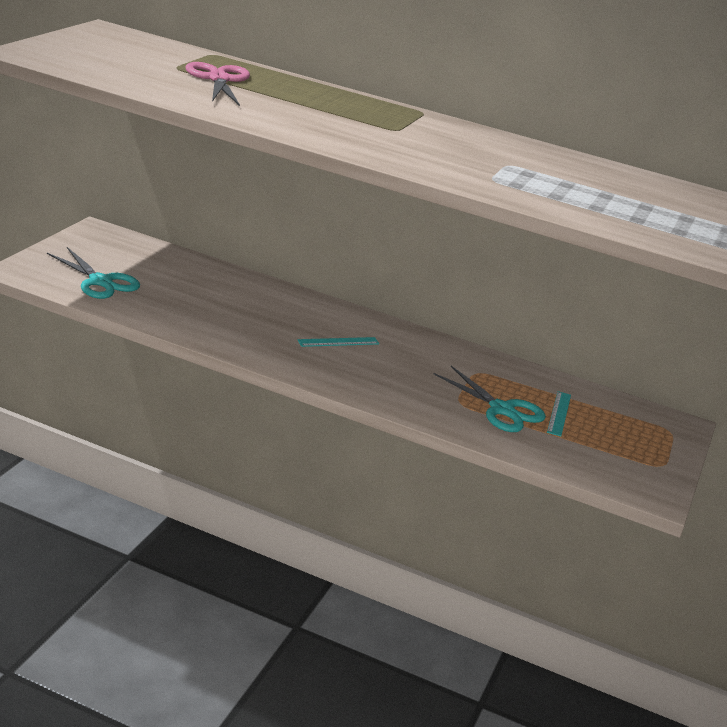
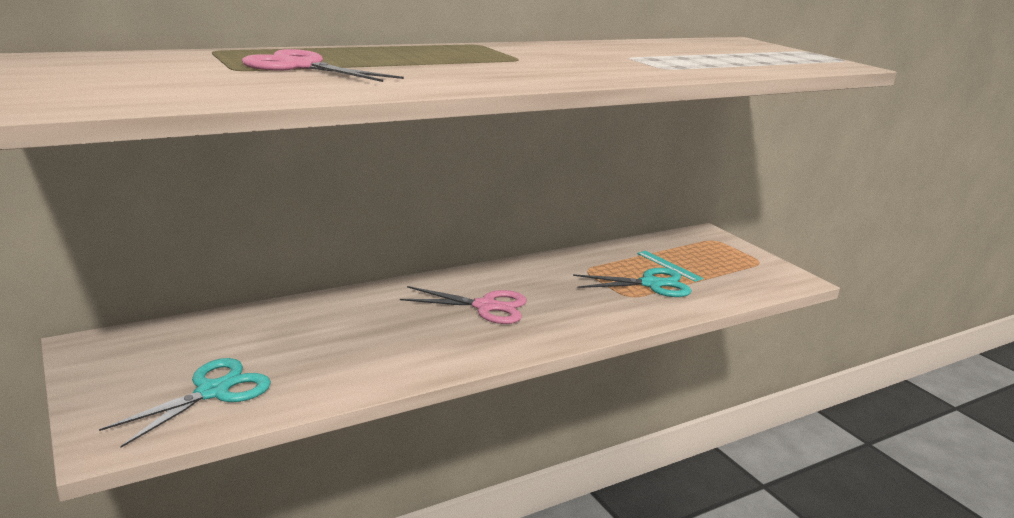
camera: 50 degrees left, 5 degrees down
turquoise scissors [47,247,140,299] -> turquoise scissors turned 45 degrees counterclockwise [99,358,271,448]
turquoise ruler [298,337,379,347] -> pink scissors [400,286,527,324]

